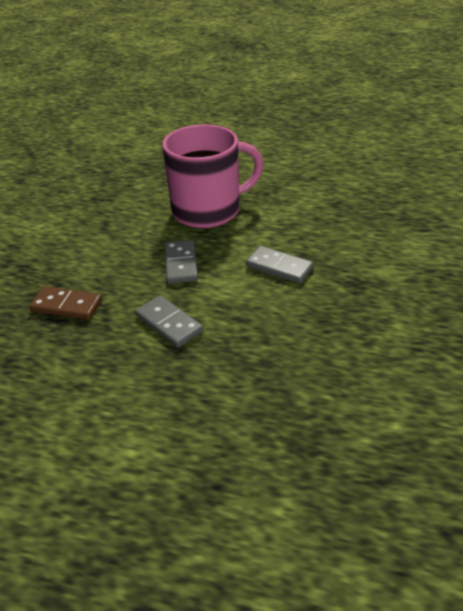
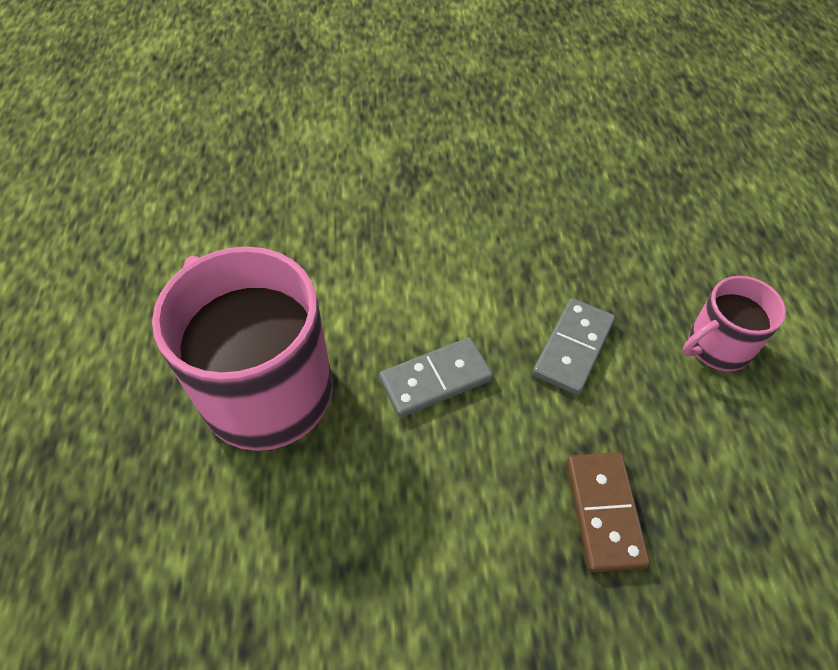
camera: 110 degrees left, 15 degrees up
grey domino [246,246,314,284] -> none
none -> pink mug [683,276,786,371]

